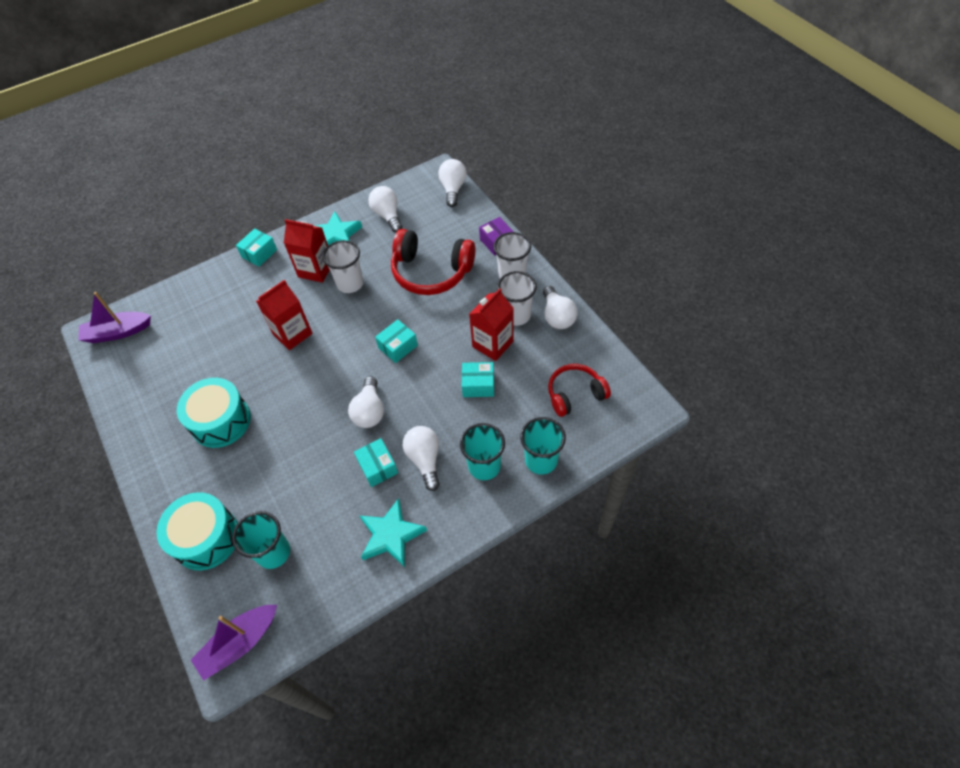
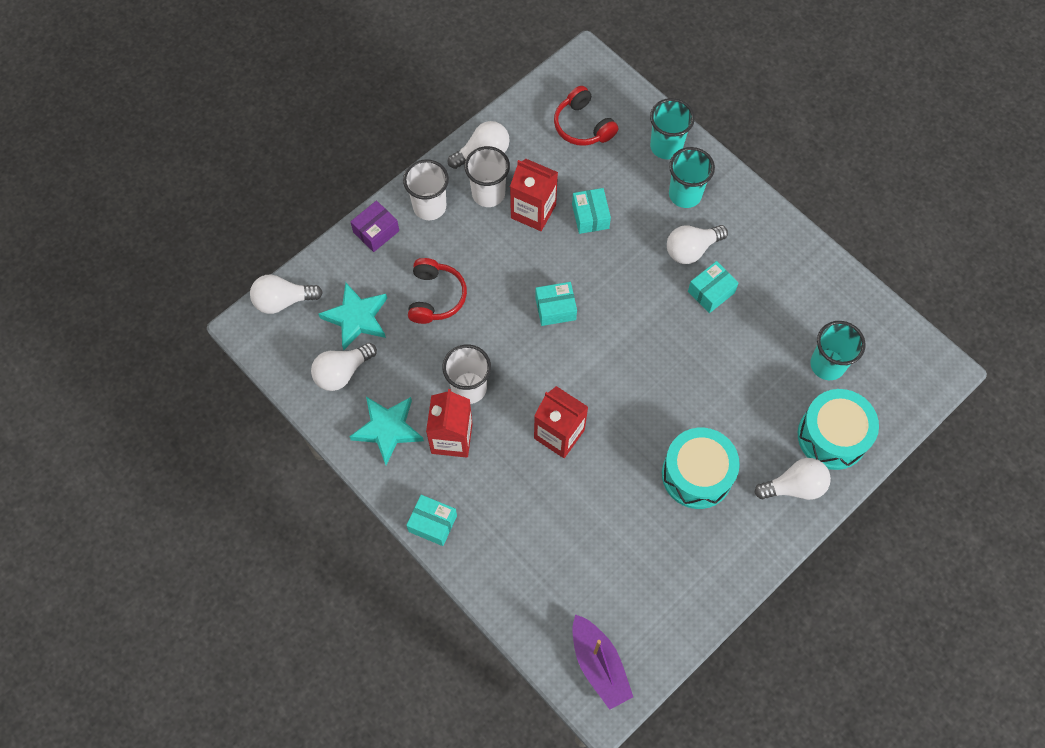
camera: 105 degrees left, 10 degrees up
purple boat [191,605,277,681] -> none
white light bulb [348,376,384,428] -> white light bulb moved to [754,458,831,500]
turquoise star [360,498,427,567] -> turquoise star moved to [318,283,387,350]
turquoise box [375,319,418,363] -> turquoise box turned 45 degrees counterclockwise [535,282,577,326]
red headphones [391,229,475,295] -> red headphones [408,258,467,324], size x0.63

